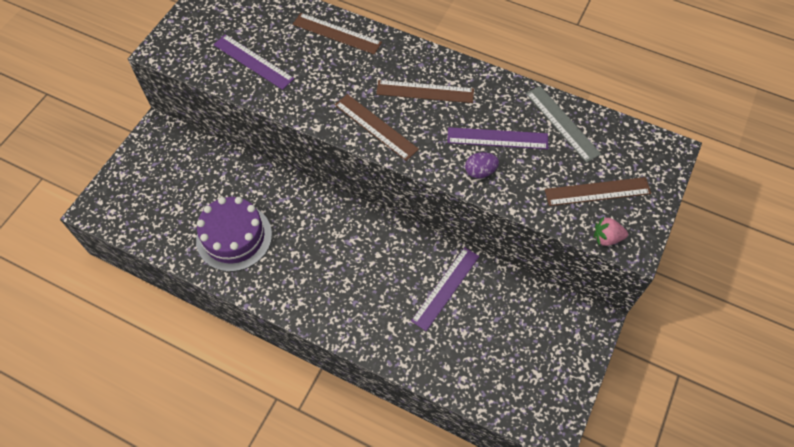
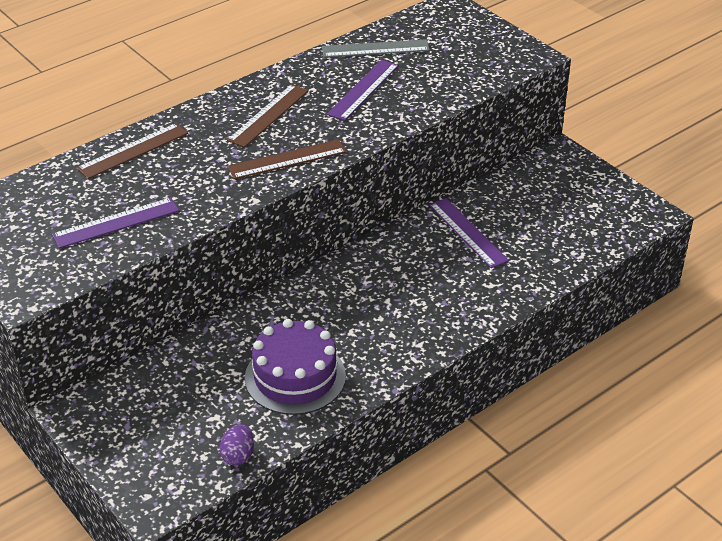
camera: 65 degrees left, 20 degrees down
purple egg [465,152,499,178] -> purple egg moved to [220,424,254,466]
brown ruler [545,177,651,206] -> none
pink strawberry [594,216,628,246] -> none

